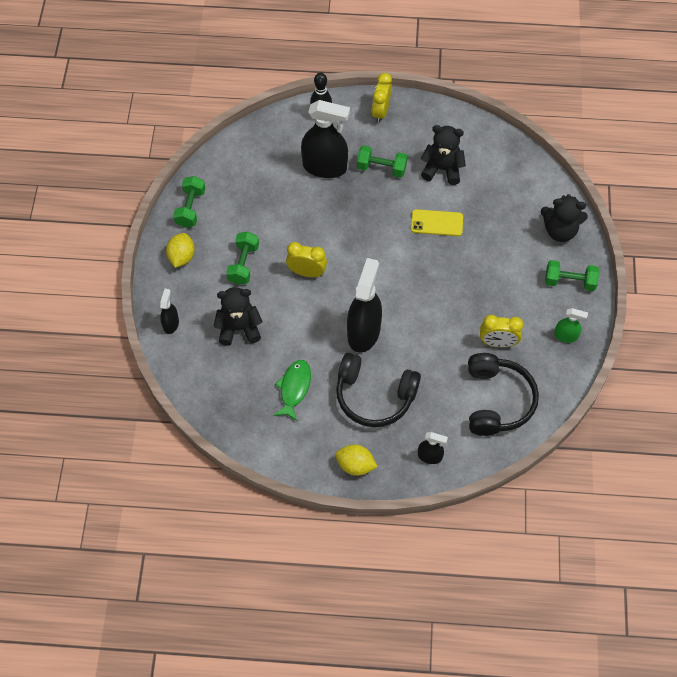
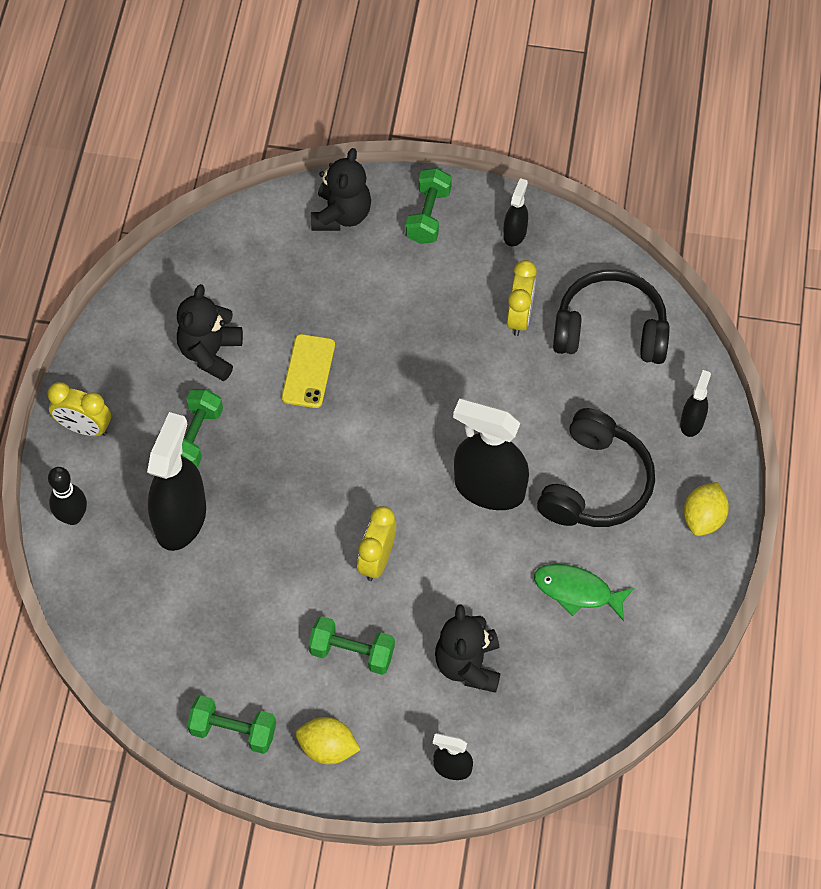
camera: 85 degrees left, 0 degrees up
green spray bottle [554,308,588,343] -> black spray bottle [503,178,528,247]

